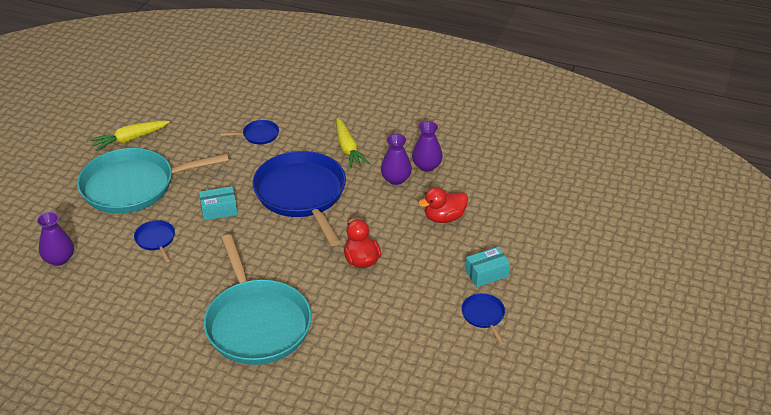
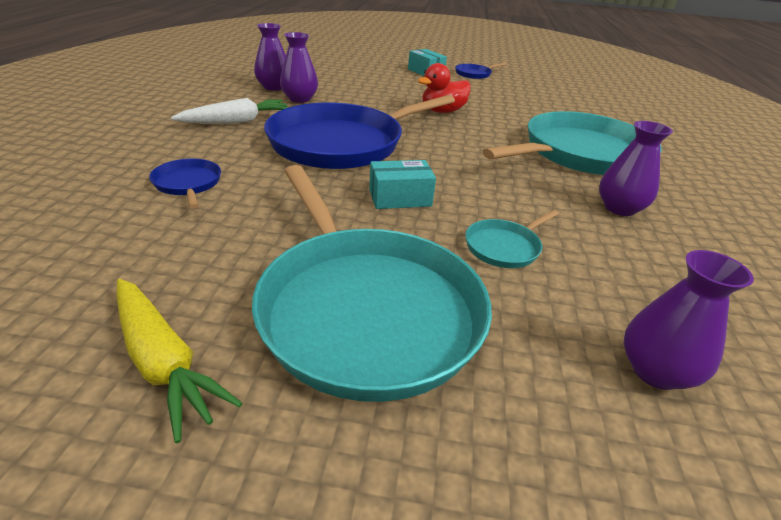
camera: 105 degrees left, 5 degrees down
blue pan [134,220,175,262] -> turquoise pan [465,210,559,268]
turquoise box [199,186,238,220] -> turquoise box turned 75 degrees counterclockwise [369,160,436,209]
yellow carrot [336,118,370,168] -> white carrot [171,98,289,124]
red duck [418,187,468,223] -> none
none -> purple vase [599,121,673,216]

